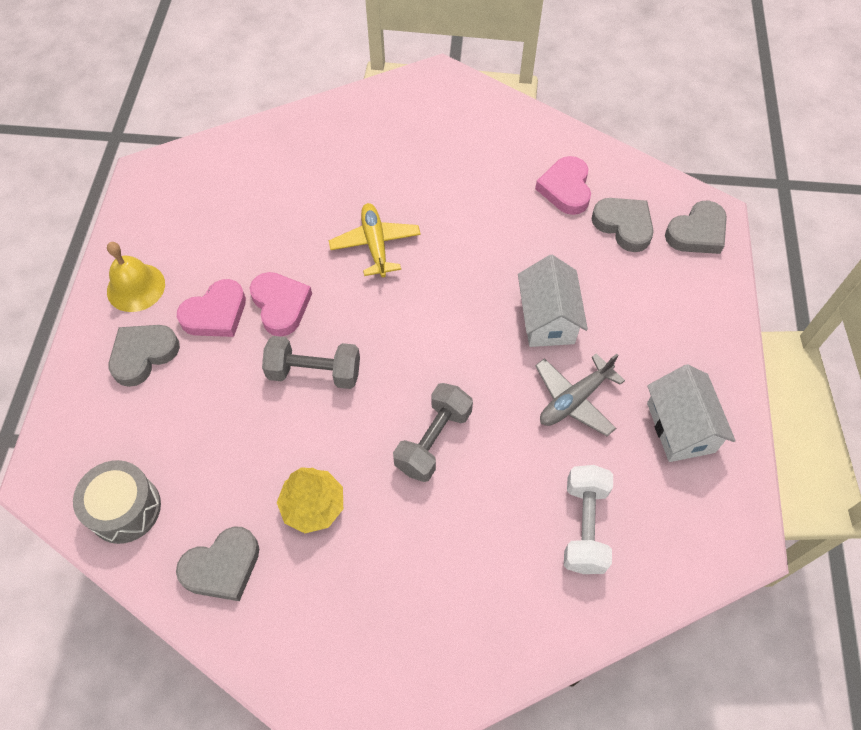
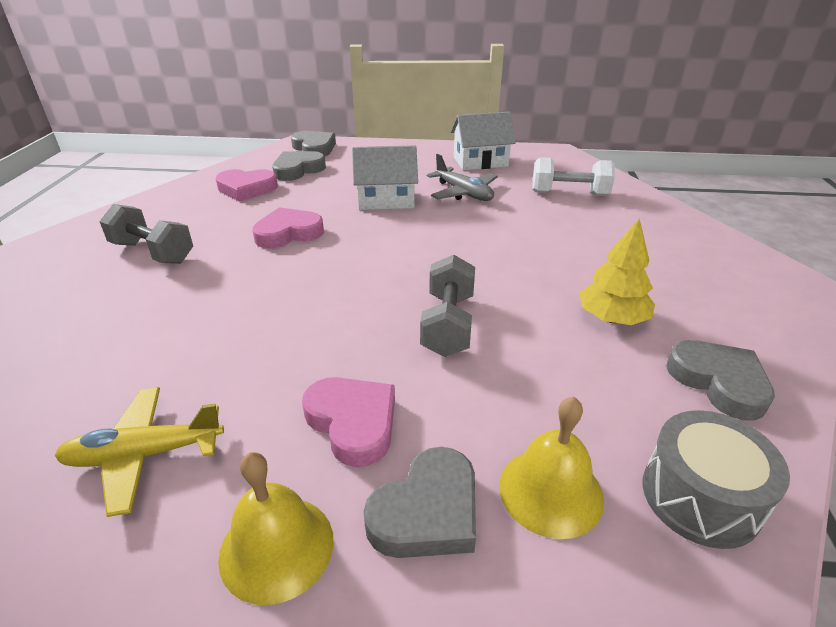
camera: 90 degrees left, 25 degrees down
grey heart [108,325,180,387] -> grey heart turned 90 degrees counterclockwise [363,447,476,558]
pink heart [250,272,312,336] -> pink heart moved to [252,207,324,249]
yellow plane [329,203,421,277] -> yellow plane moved to [54,387,224,517]
grey dumbbell [393,383,473,482] -> grey dumbbell moved to [99,204,193,264]
none -> yellow bell [499,397,604,539]

